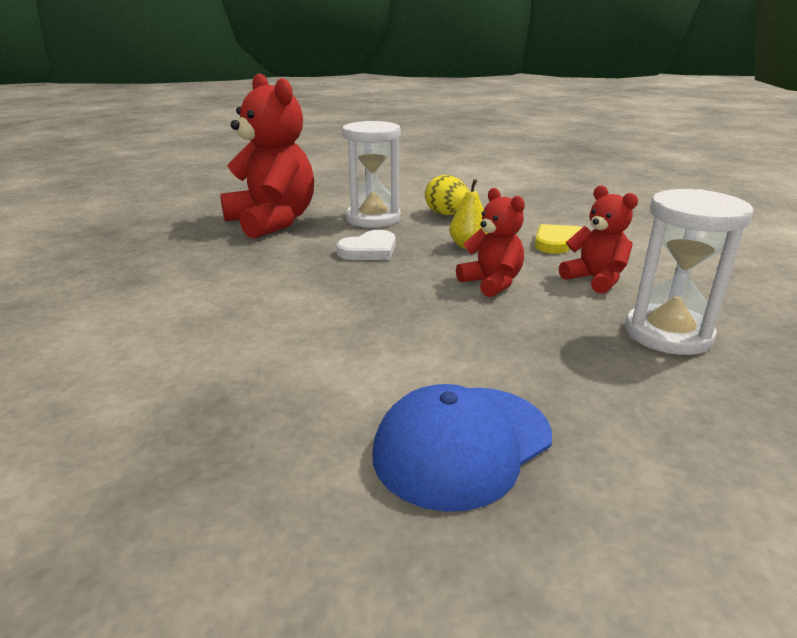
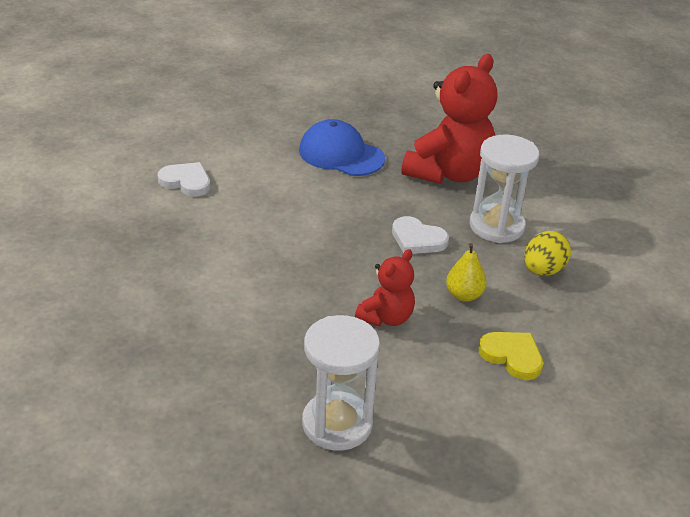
camera: 70 degrees right, 10 degrees up
blue cap [373,384,552,512] -> blue cap moved to [299,119,385,176]
red teddy bear [559,186,638,294] -> none
none -> white heart [158,162,210,197]

